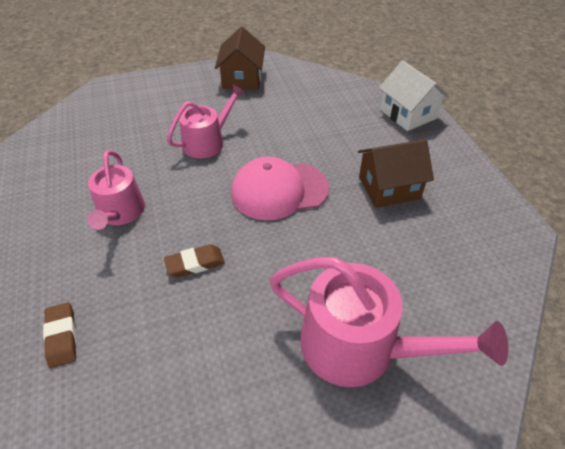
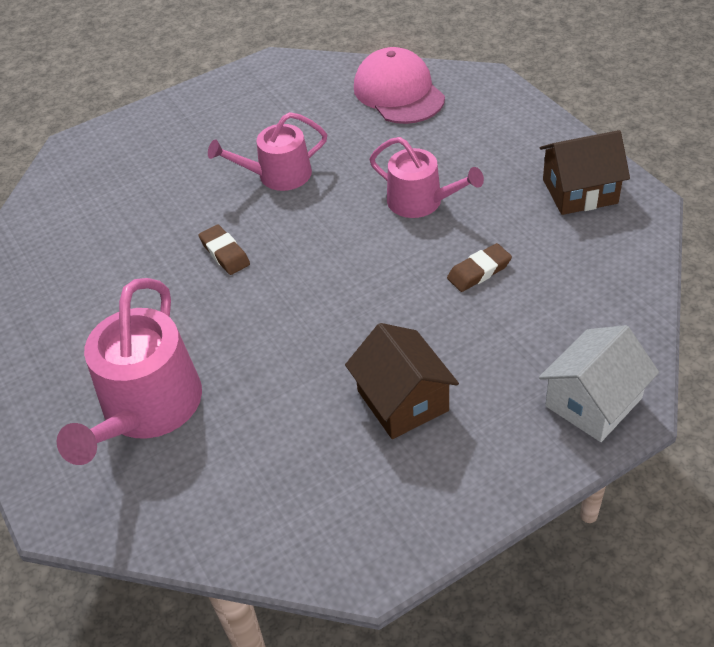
camera: 80 degrees right, 0 degrees up
brown eraser [43,302,77,368] -> brown eraser moved to [447,243,512,292]
pink cap [231,157,329,220] -> pink cap moved to [354,47,445,124]

